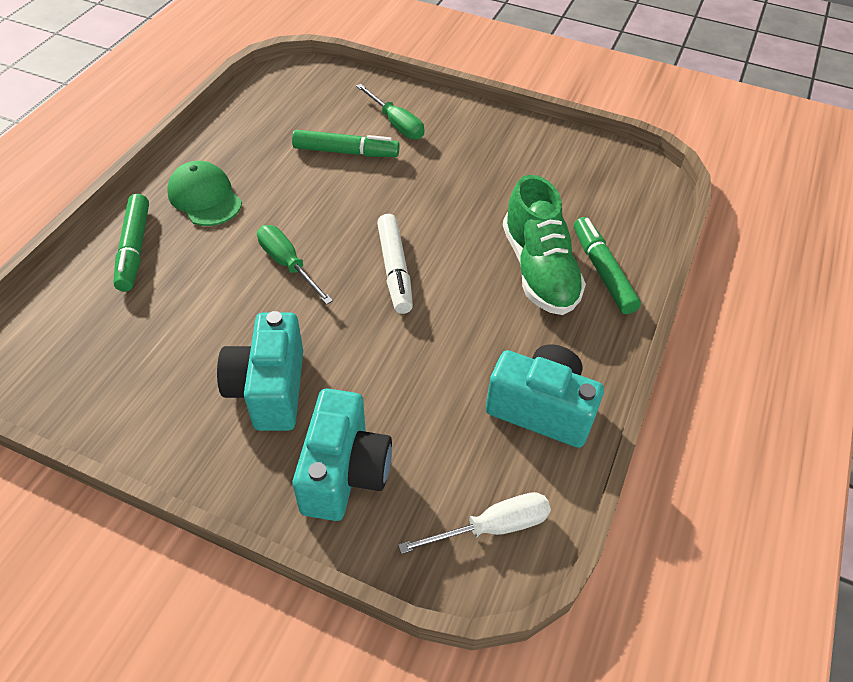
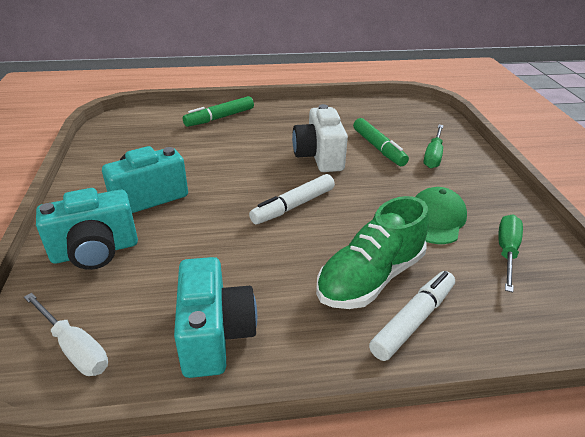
camera: 60 degrees right, 15 degrees down
green cap [167,161,242,226] -> green cap moved to [415,187,467,244]
green screwdriver [257,225,333,305] -> green screwdriver moved to [498,215,523,293]
green marker [574,217,641,314] -> white marker [369,271,455,361]
none -> white camera [292,104,348,172]

